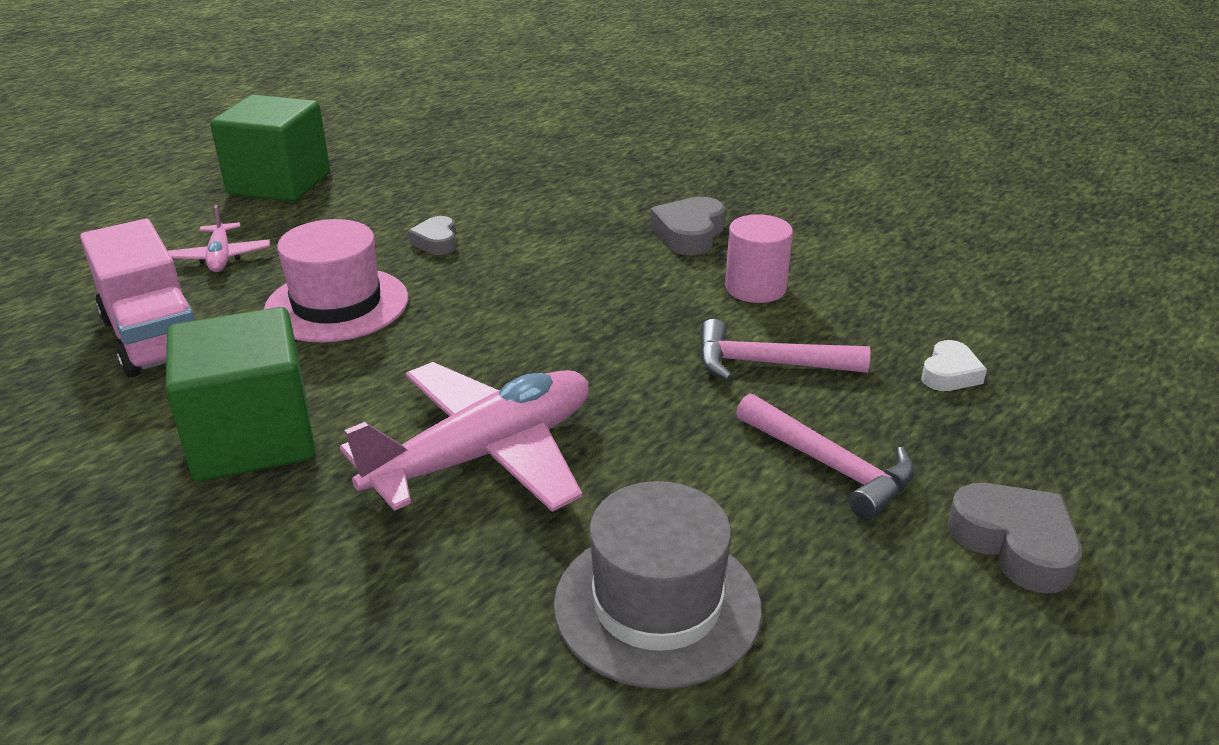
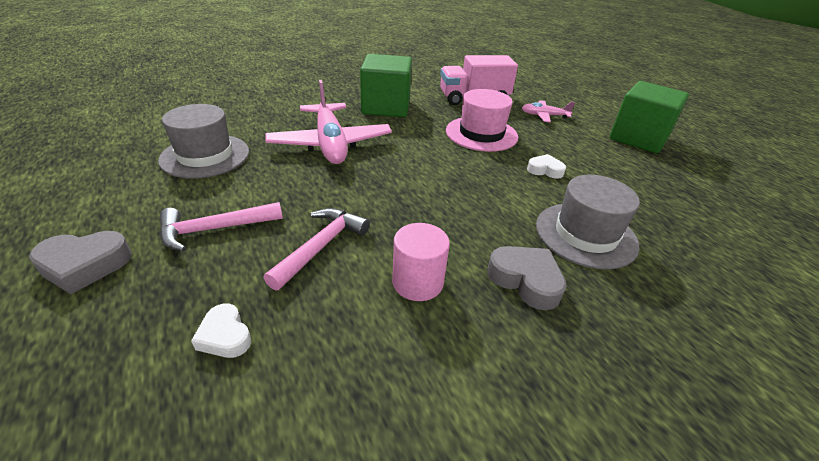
camera: 110 degrees right, 5 degrees up
grey heart [408,216,456,255] -> white heart [527,154,566,179]
none -> grey hat [536,175,640,270]

